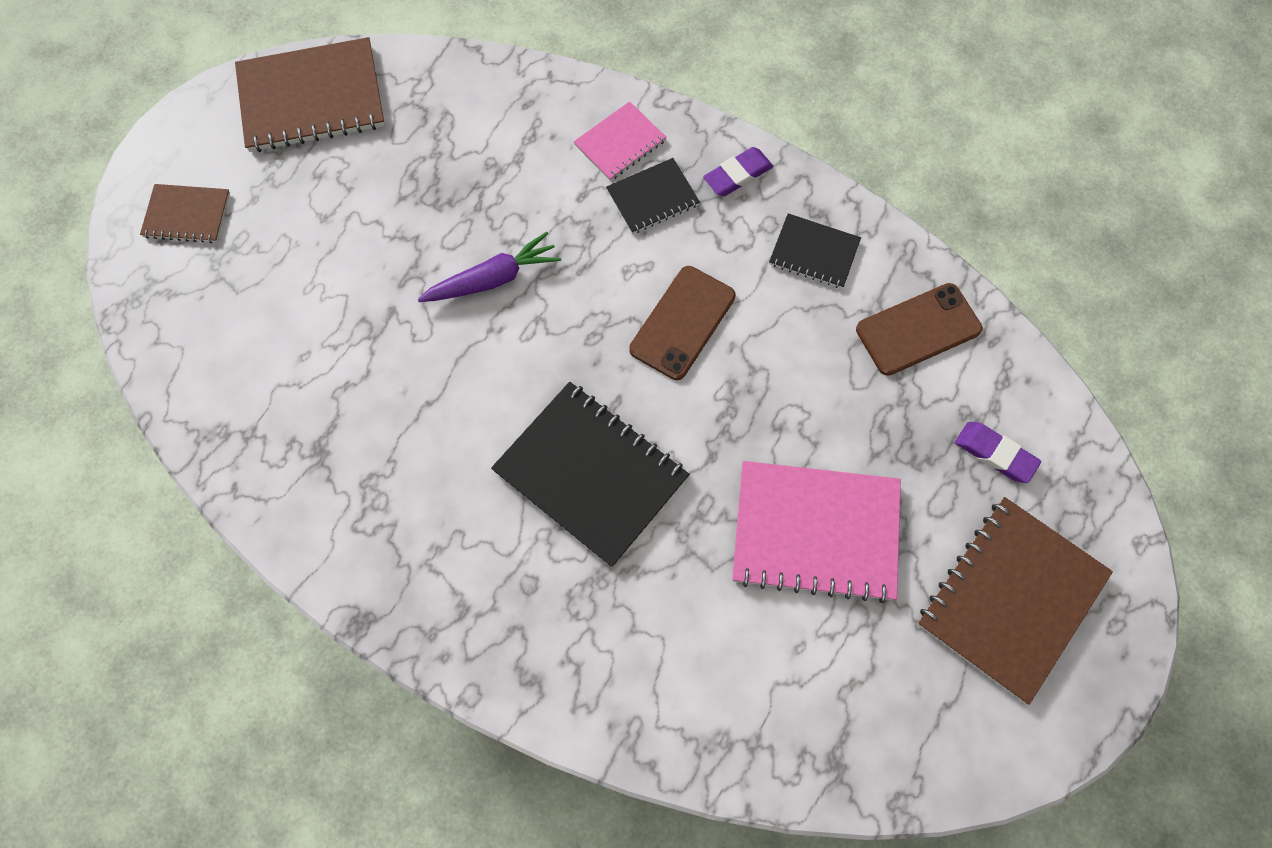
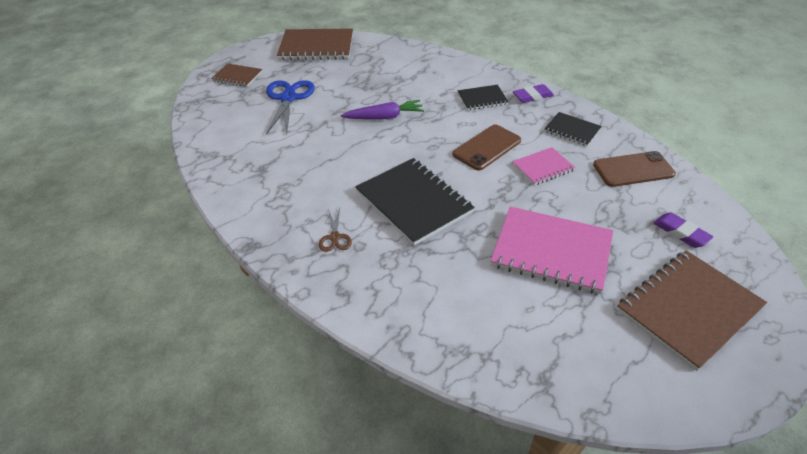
camera: 15 degrees right, 25 degrees down
pink notebook [574,101,667,181] -> pink notebook moved to [512,147,576,185]
none -> blue scissors [266,80,315,135]
none -> brown scissors [319,208,352,252]

